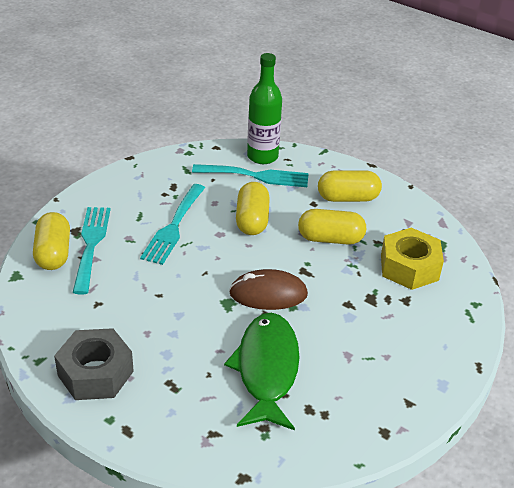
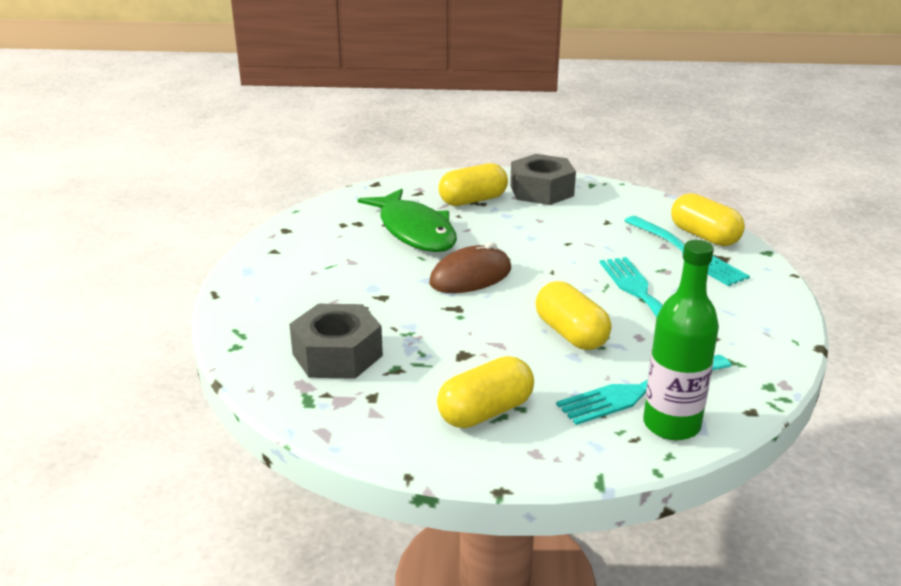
camera: 150 degrees right, 10 degrees down
yellow capsule [298,209,366,245] -> yellow capsule moved to [439,163,508,206]
yellow nut [381,228,444,290] -> grey nut [289,304,383,379]

